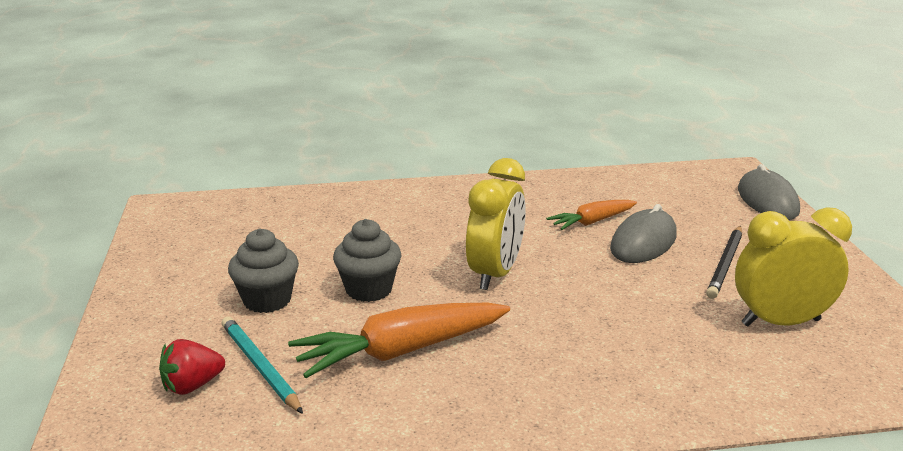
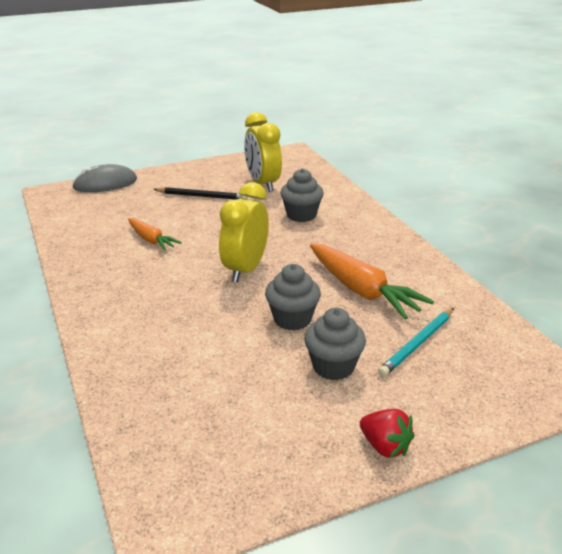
camera: 105 degrees left, 5 degrees up
red strawberry [159,339,225,395] -> red strawberry moved to [360,409,415,458]
yellow clock [466,158,526,290] -> yellow clock turned 75 degrees counterclockwise [219,182,269,282]
grey mouse [610,204,677,263] -> none
none -> grey cupcake [280,168,324,222]

